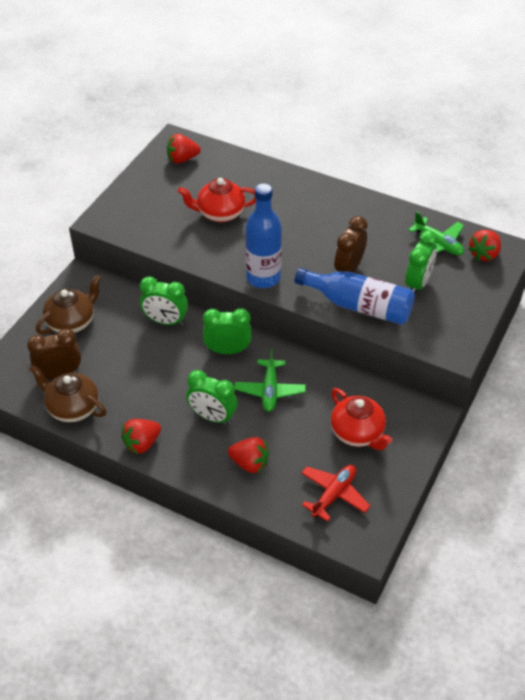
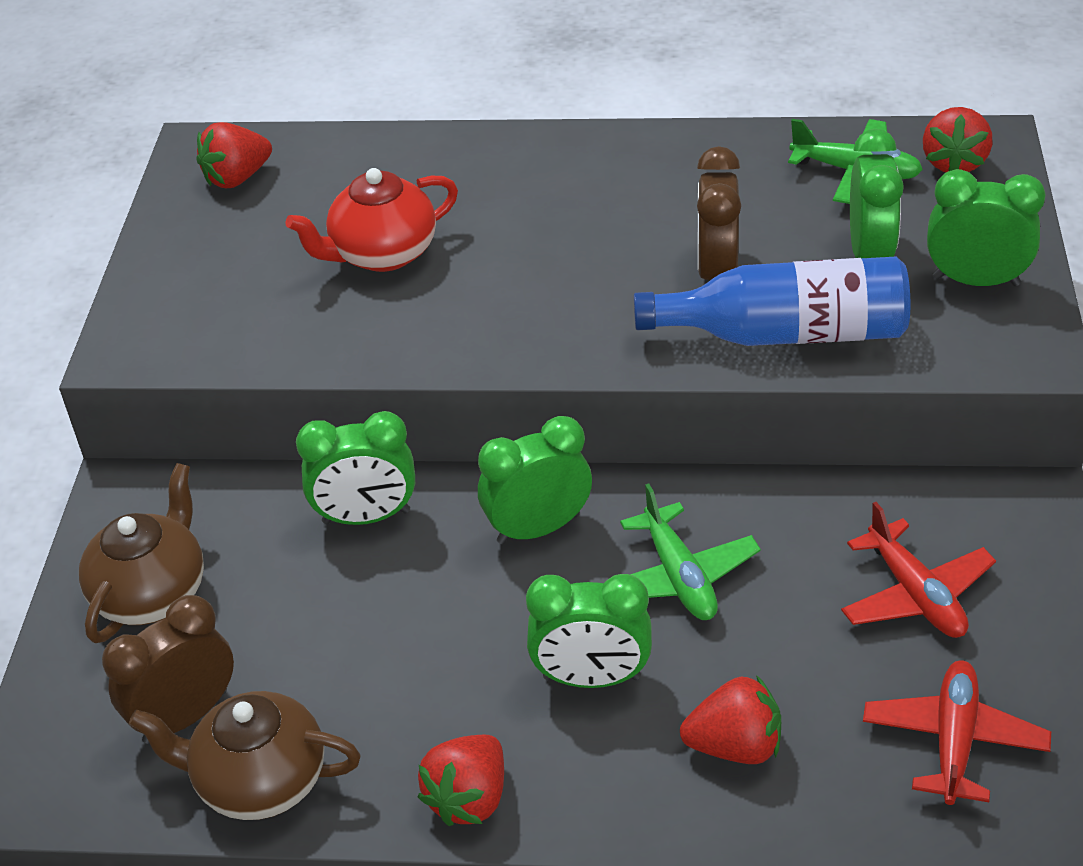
camera: 20 degrees left, 5 degrees down
blue bottle [245,183,282,288] -> none
red teapot [331,388,392,450] -> red plane [841,502,996,638]
none -> green clock [927,169,1046,286]

